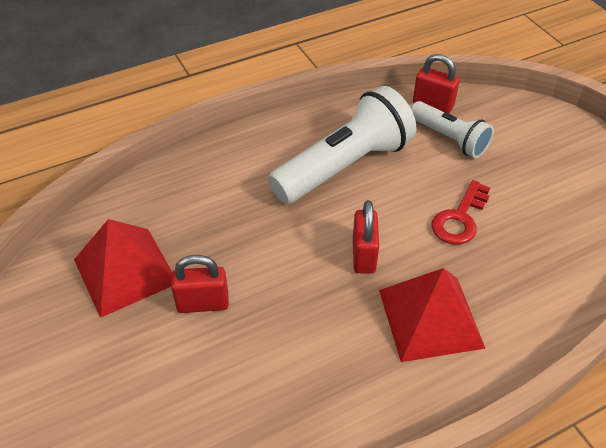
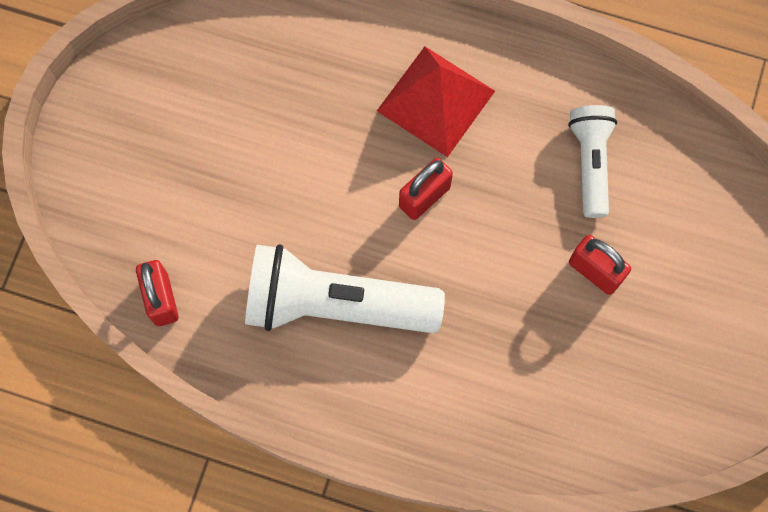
camera: 135 degrees left, 25 degrees up
red pyramid [74,219,172,318] -> none
white flashlight [411,101,494,158] -> white flashlight moved to [568,105,617,218]
red key [432,180,490,245] -> none

